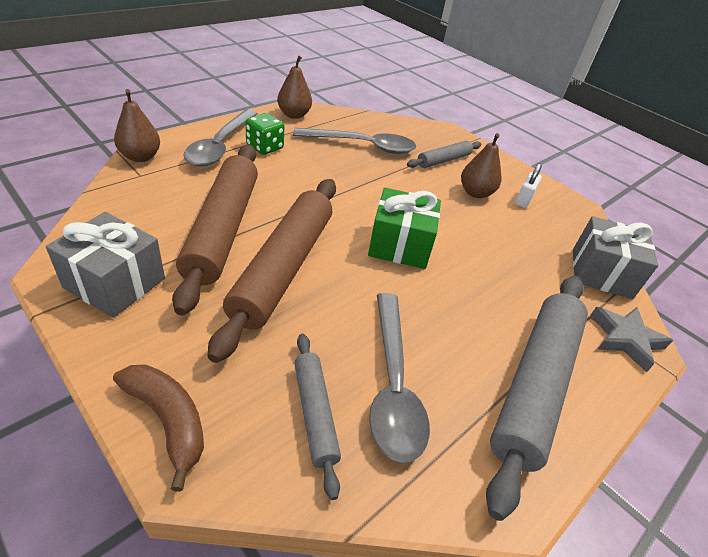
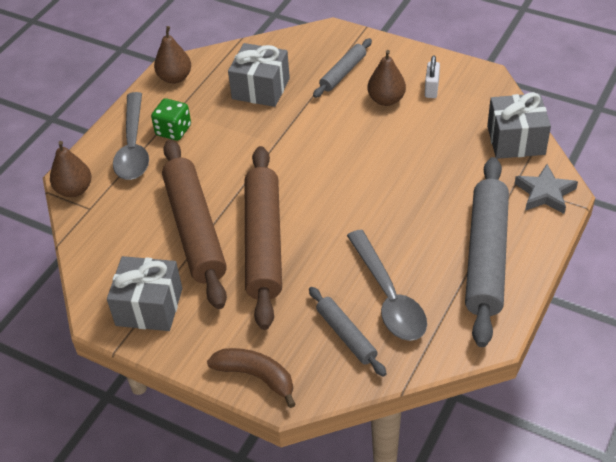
camera: 10 degrees left, 5 degrees up
grey spoon [293,128,417,154] -> grey gift [228,43,290,107]
green gift [368,188,441,269] -> none

